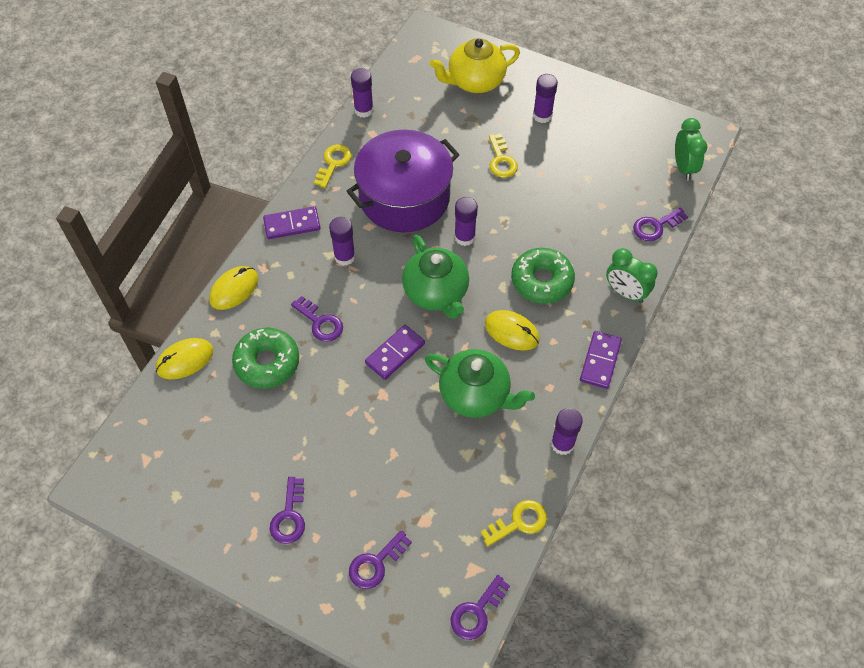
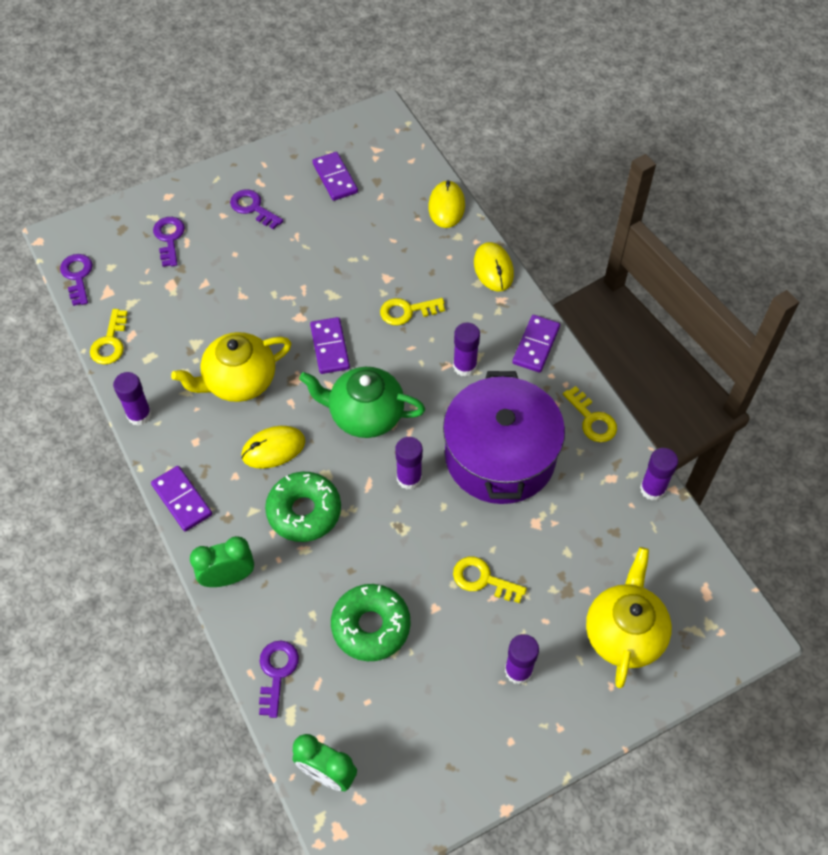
camera: 125 degrees right, 0 degrees up
green donut [232,328,299,388] -> green donut moved to [331,584,410,661]
purple key [291,296,343,342] -> yellow key [380,298,445,325]
green teapot [425,349,535,418] -> yellow teapot [171,332,292,402]
none -> purple domino [312,152,358,201]

